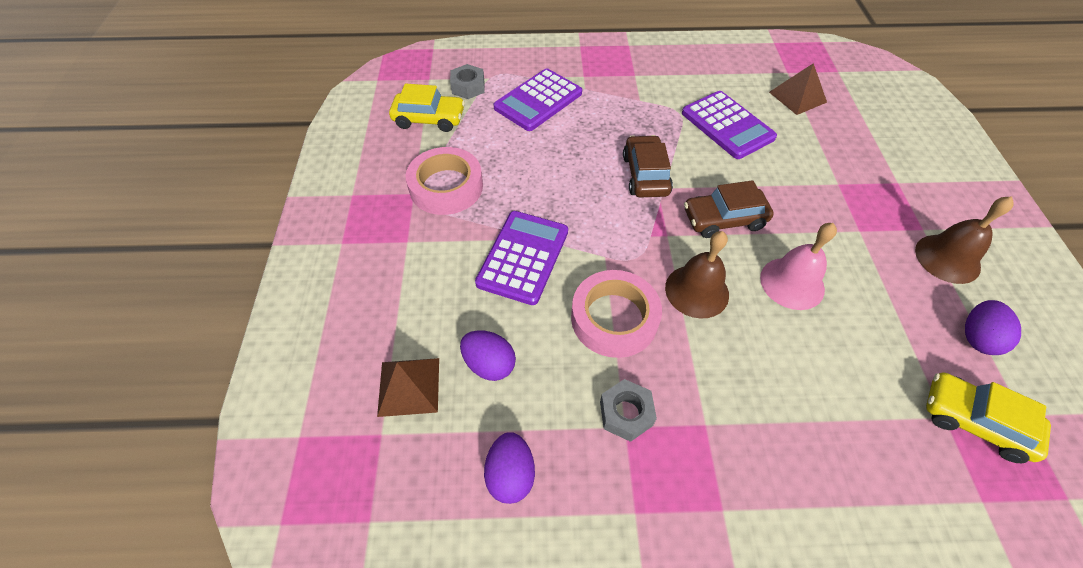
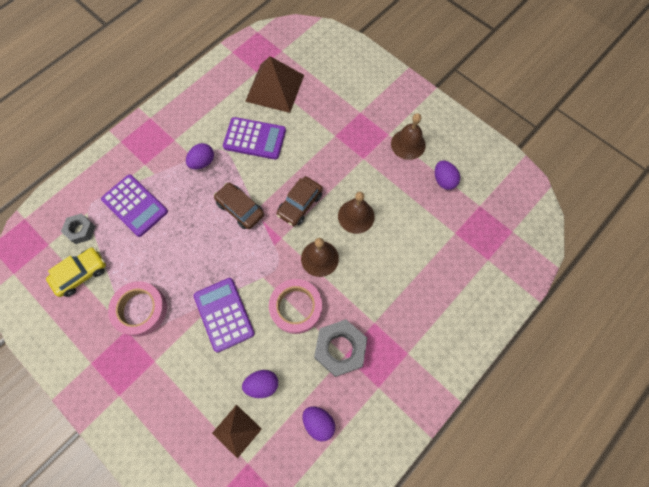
camera: 45 degrees left, 15 degrees up
purple calculator [494,68,582,131] -> purple calculator turned 45 degrees counterclockwise [101,175,168,237]
grey nut [600,379,657,442] -> grey nut [314,319,367,377], size x1.72
pink bell [760,223,837,310] -> brown bell [338,192,375,234]
brown pyramid [769,63,827,115] -> brown pyramid [245,56,304,113], size x1.71
yellow car [926,372,1051,463] -> none
none -> purple egg [186,143,214,169]

